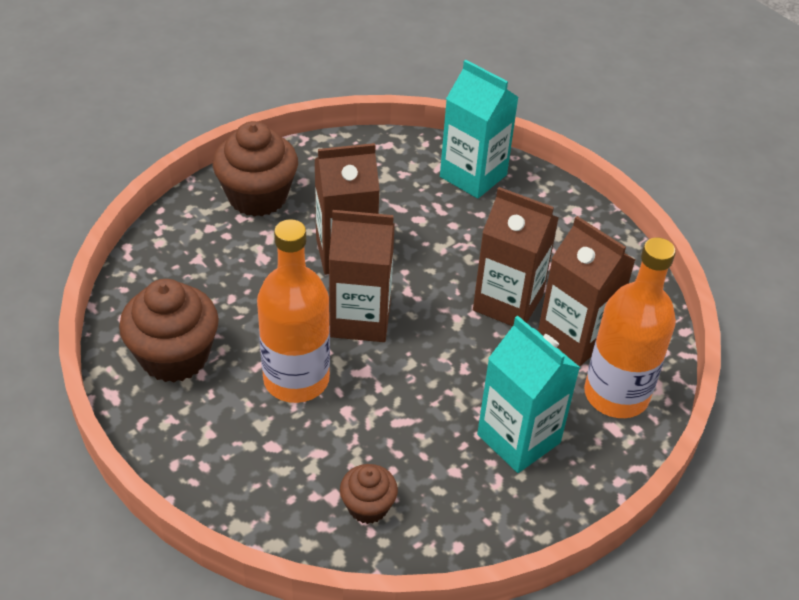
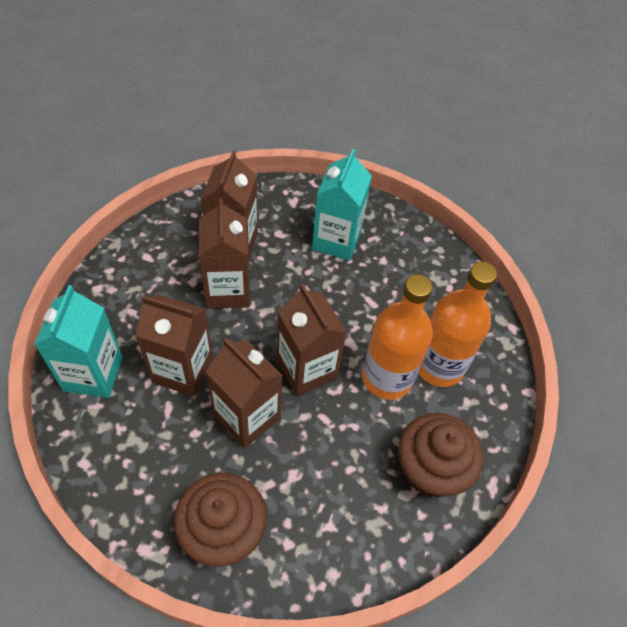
camera: 125 degrees left, 10 degrees up
brown cupcake [340,464,398,524] -> none
orange bottle [584,238,676,418] -> orange bottle moved to [419,262,497,387]
none -> brown carton [135,294,213,396]

